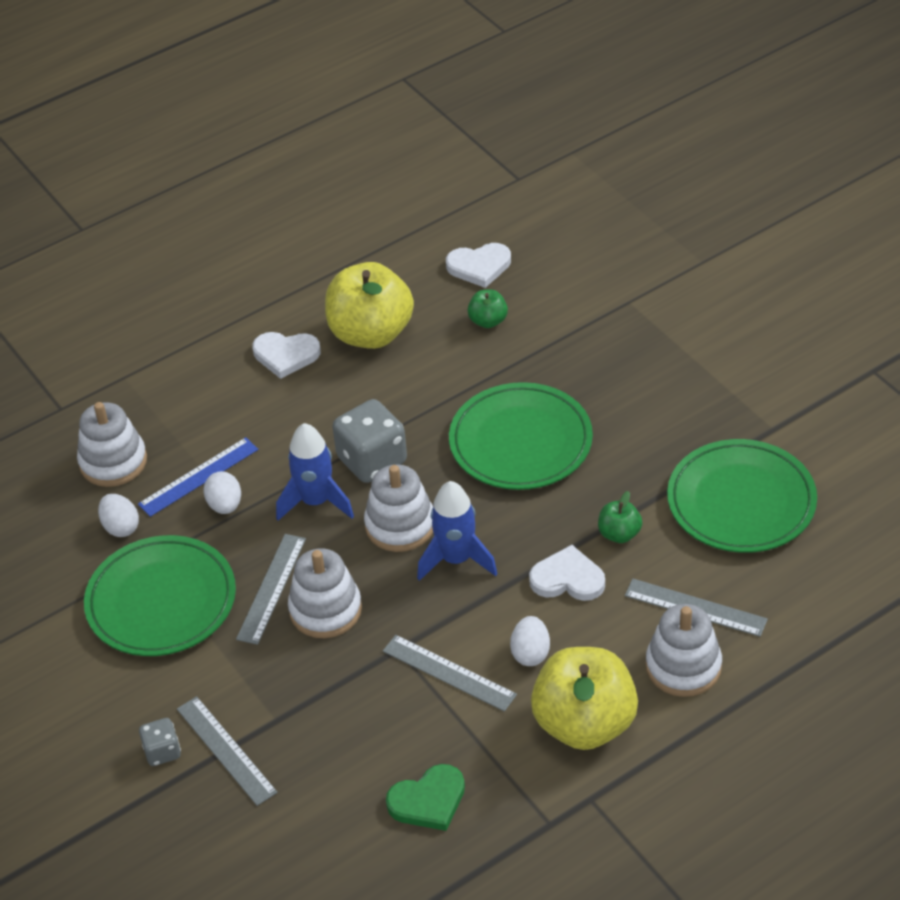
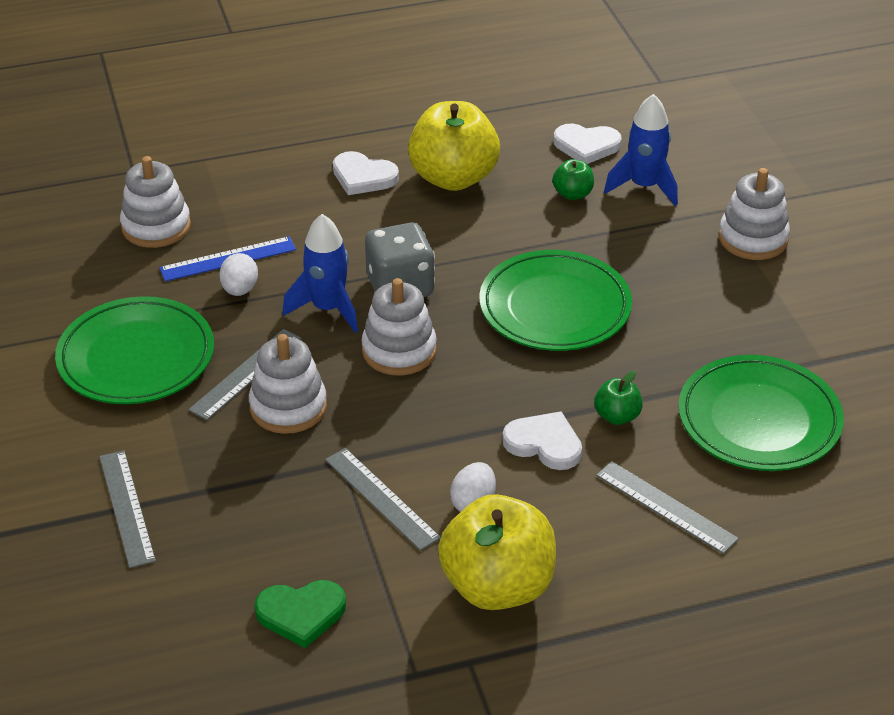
camera: 15 degrees right, 5 degrees down
white egg [98,494,139,537] -> none
grey dice [139,718,181,766] -> none
blue rocket [417,481,498,581] -> blue rocket moved to [604,94,678,206]
white stacking toy [646,604,722,697] -> white stacking toy moved to [718,168,790,260]

